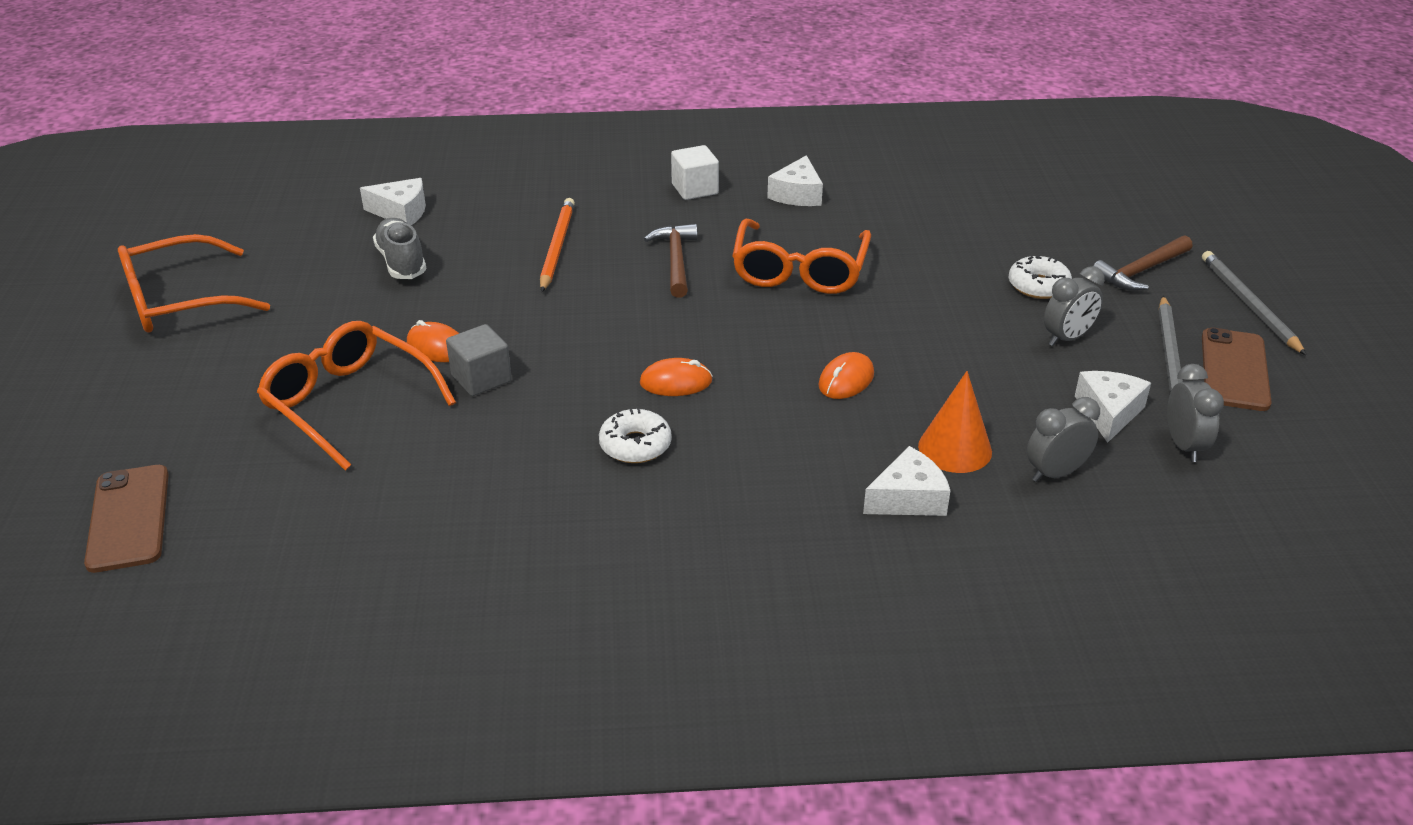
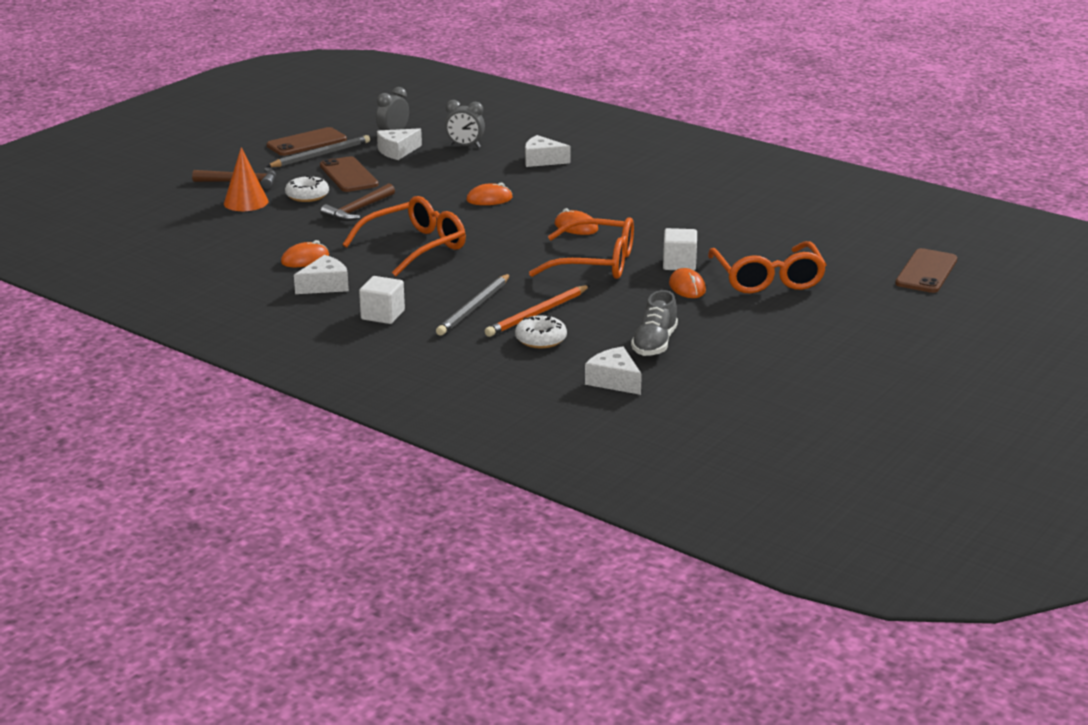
camera: 140 degrees left, 10 degrees down
orange glasses [118,234,270,333] -> orange glasses moved to [529,217,634,279]
grey cube [446,324,512,396] -> white cube [663,228,697,271]
white donut [599,408,672,463] -> white donut moved to [515,314,567,348]
brown hammer [644,224,697,298] -> brown hammer moved to [321,183,395,221]
orange cone [918,371,992,473] -> orange cone moved to [224,147,268,211]
grey clock [1044,266,1105,346] -> brown phone [320,156,379,192]
grey pencil [1202,251,1307,356] -> grey pencil moved to [436,274,510,336]
none -> orange mouse [281,240,329,267]

